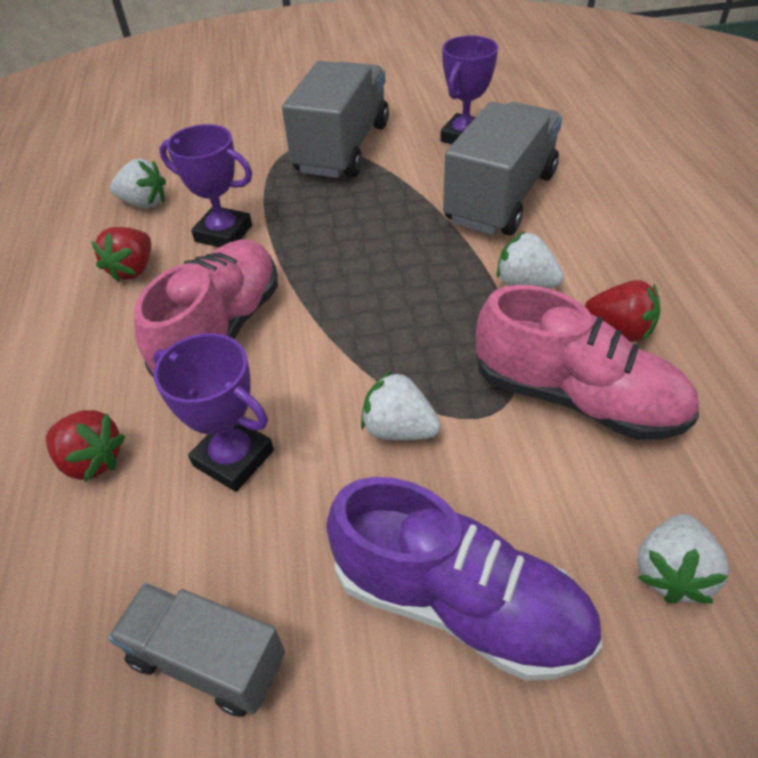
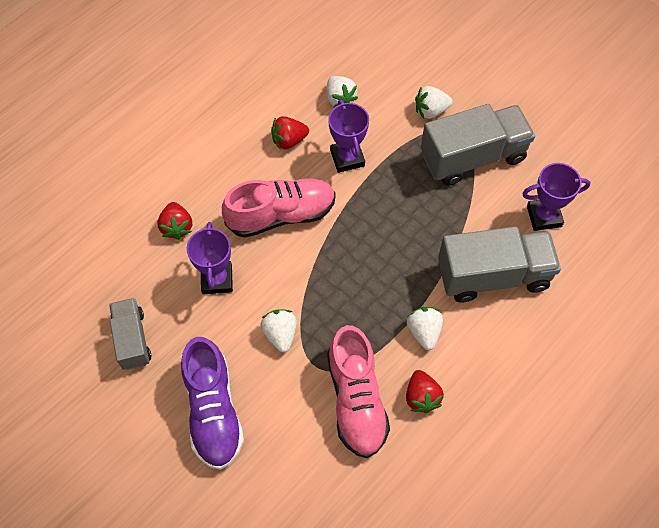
camera: 50 degrees right, 15 degrees up
white strawberry [637,514,729,604] -> white strawberry moved to [415,86,453,119]

